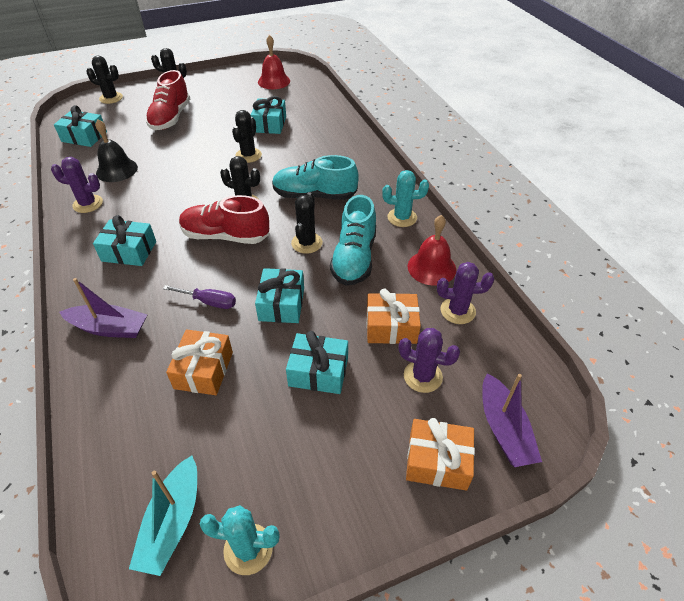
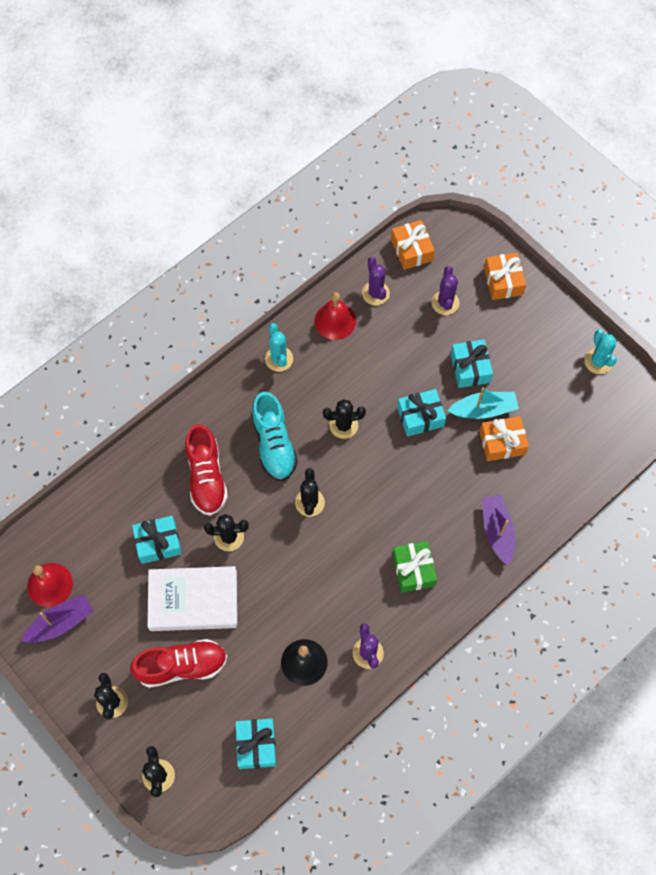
camera: 110 degrees left, 20 degrees up
turquoise gift [93,215,156,266] -> green gift [393,541,437,593]
turquoise boat [129,455,197,576] -> turquoise boat moved to [448,388,519,419]
purple screwdriver [163,285,236,309] -> none
red shoe [179,195,269,244] -> red shoe moved to [185,424,228,516]
turquoise shoe [330,195,376,286] -> none
orange gift [367,289,421,344] -> orange gift moved to [391,220,435,270]
purple boat [482,373,542,467] -> purple boat moved to [21,594,94,643]
none -> white book [147,566,237,631]

